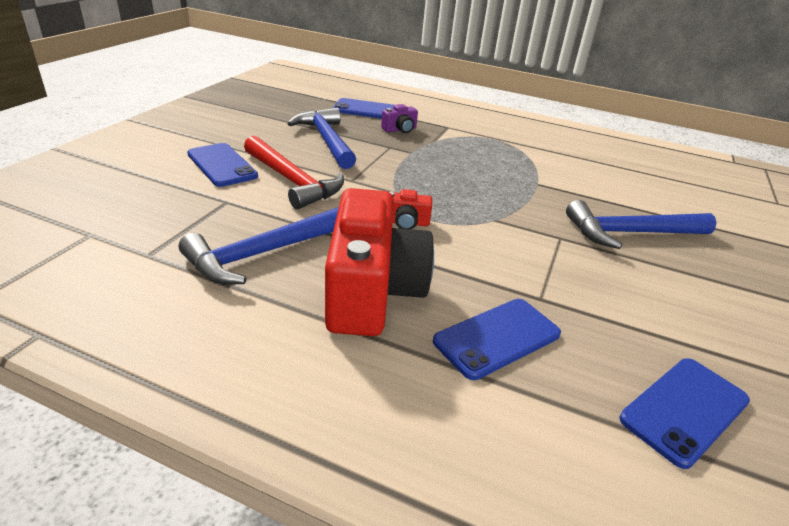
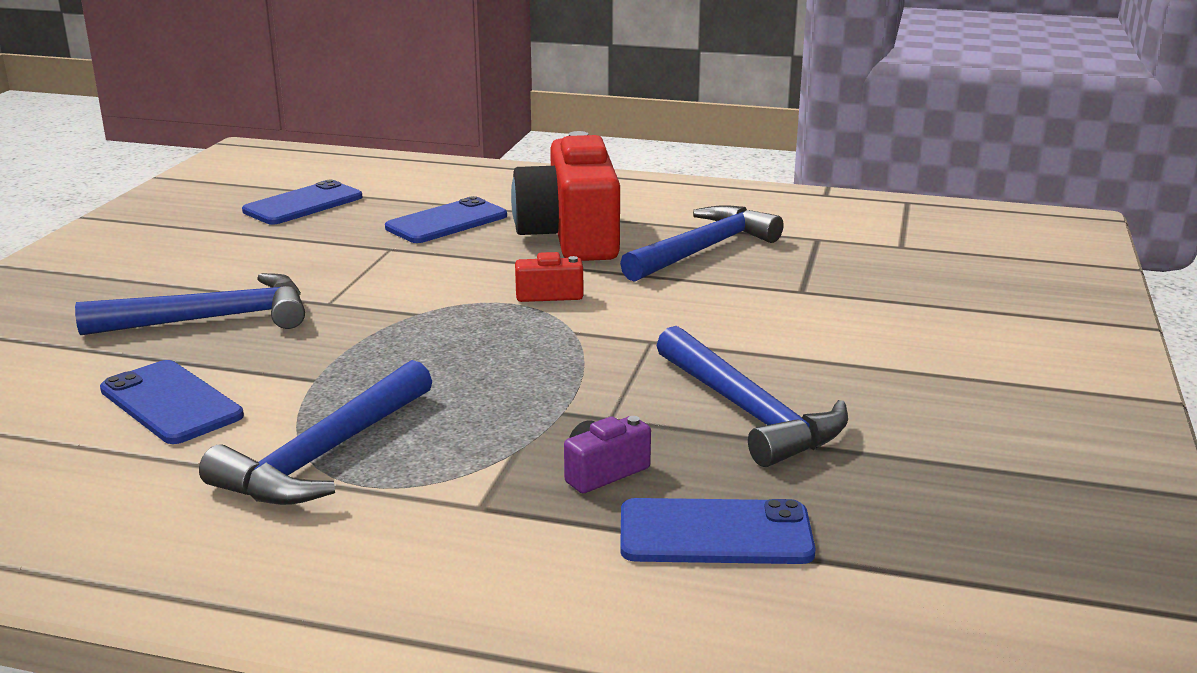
camera: 175 degrees right, 10 degrees down
blue phone [187,143,258,187] -> blue phone moved to [100,360,244,444]
red hammer [244,136,344,209] -> none
none -> blue hammer [199,360,432,505]

